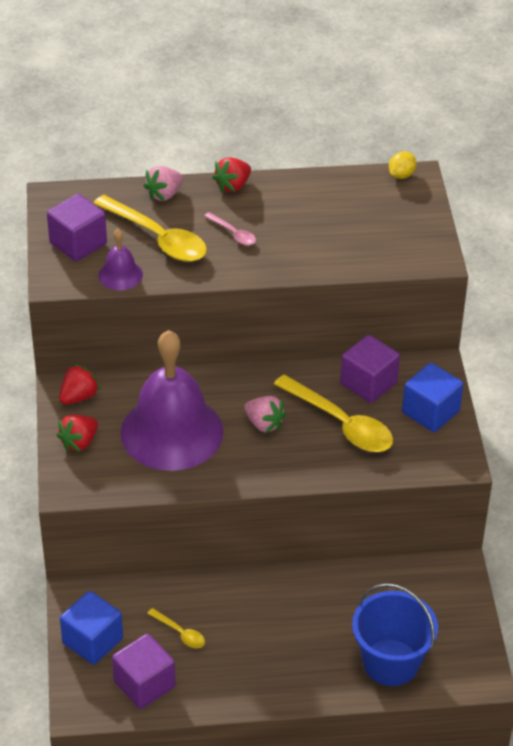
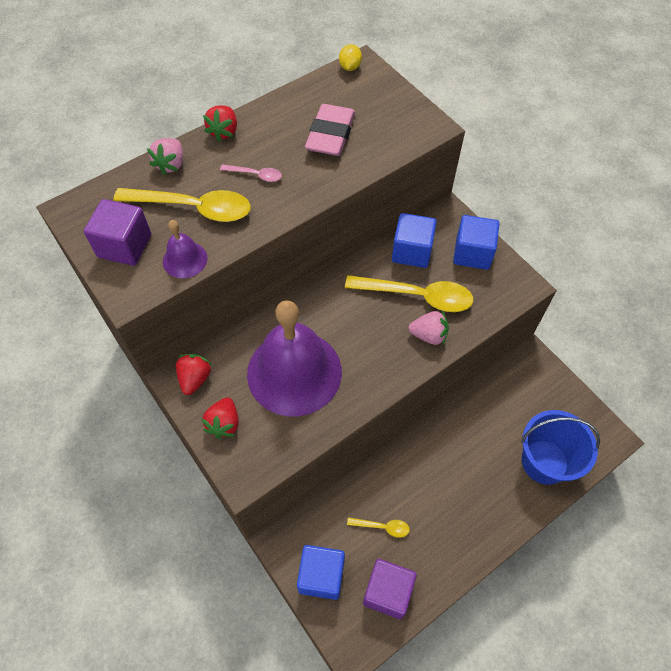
camera: 30 degrees left, 15 degrees up
pink strawberry [244,396,286,433] -> pink strawberry moved to [408,311,449,346]
purple cube [340,335,400,403] -> blue cube [392,213,437,268]
none -> pink eraser [305,104,355,156]

